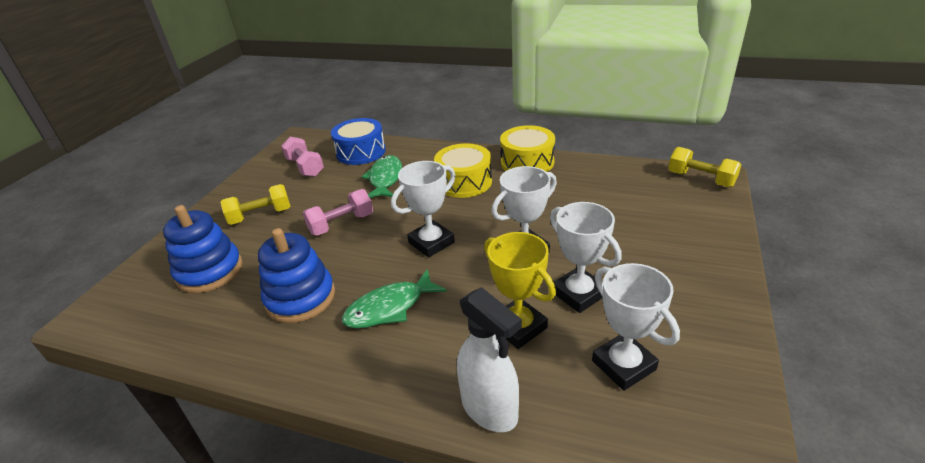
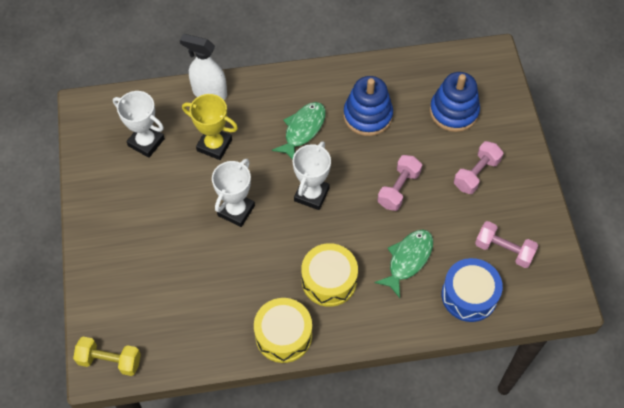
camera: 150 degrees right, 25 degrees up
yellow dumbbell [220,184,290,225] -> pink dumbbell [454,141,503,194]
green fish [362,155,402,198] -> green fish turned 120 degrees counterclockwise [375,229,433,298]
white trophy [550,202,622,313] -> none

